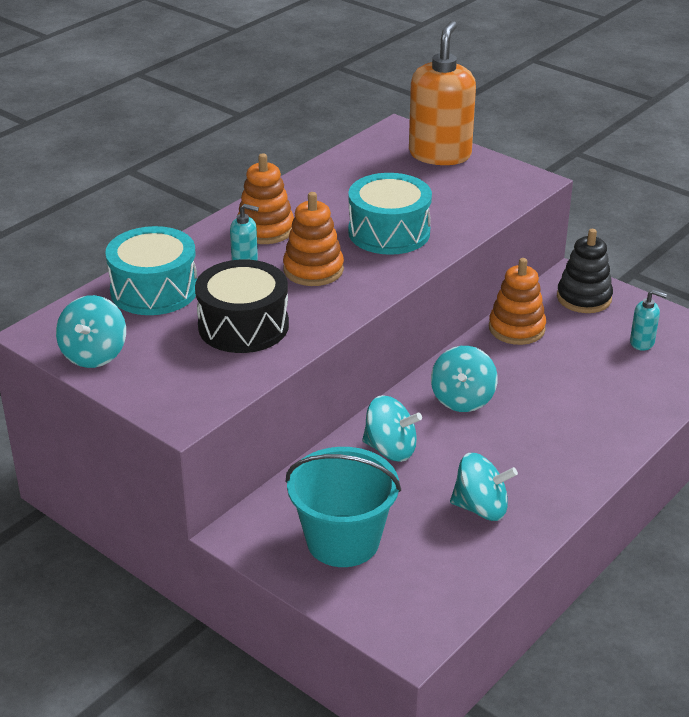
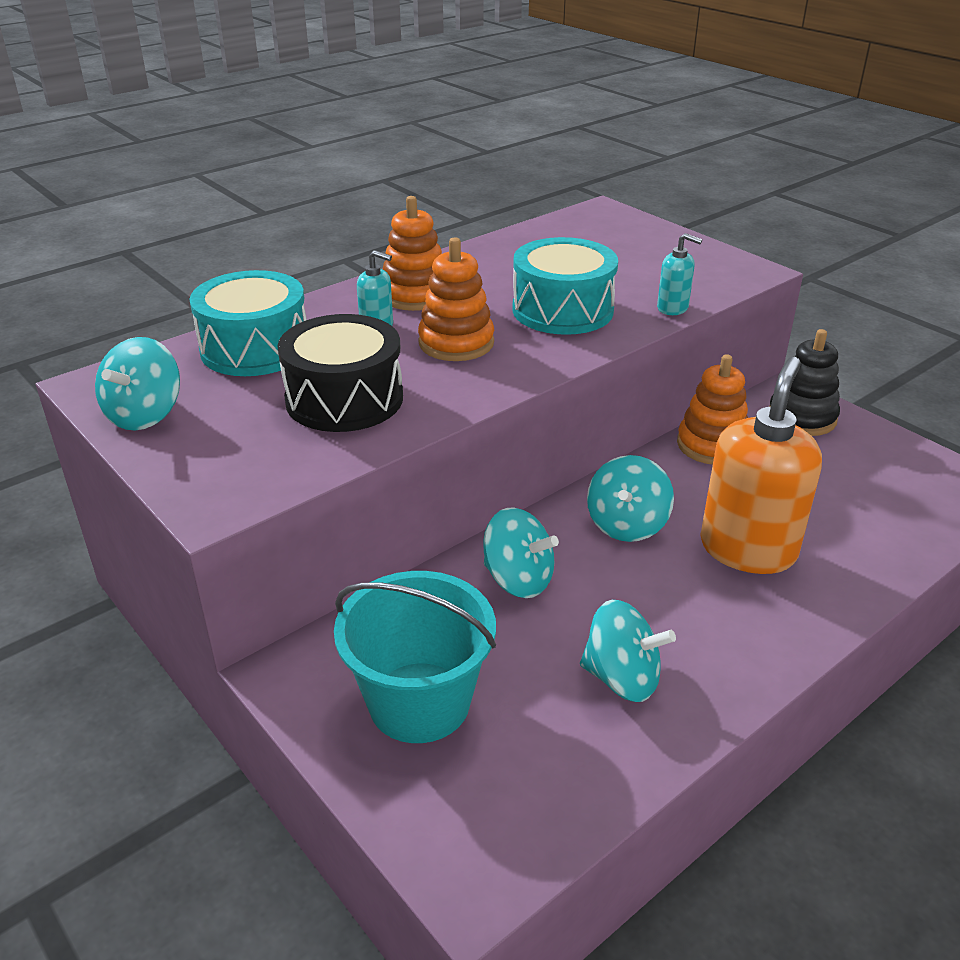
camera: 10 degrees right, 0 degrees up
orange soap dispenser [409,21,476,165] -> orange soap dispenser moved to [700,357,822,574]
turquoise soap dispenser [630,290,667,351] -> turquoise soap dispenser moved to [657,233,702,315]

